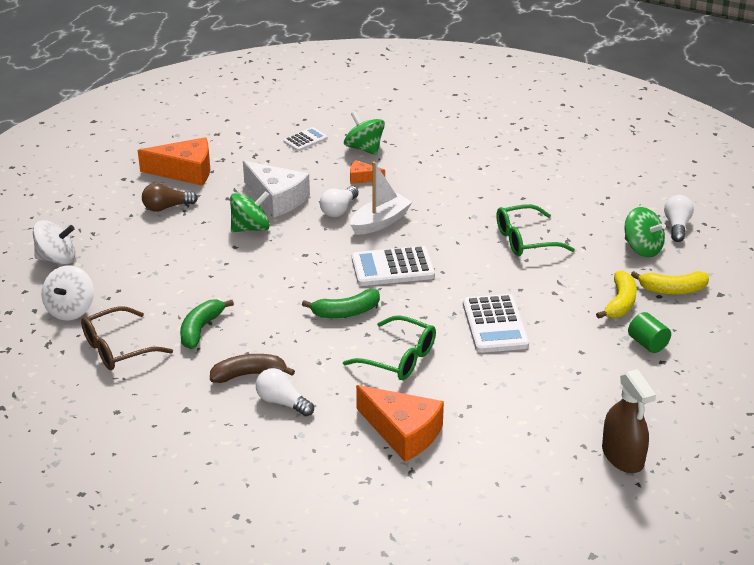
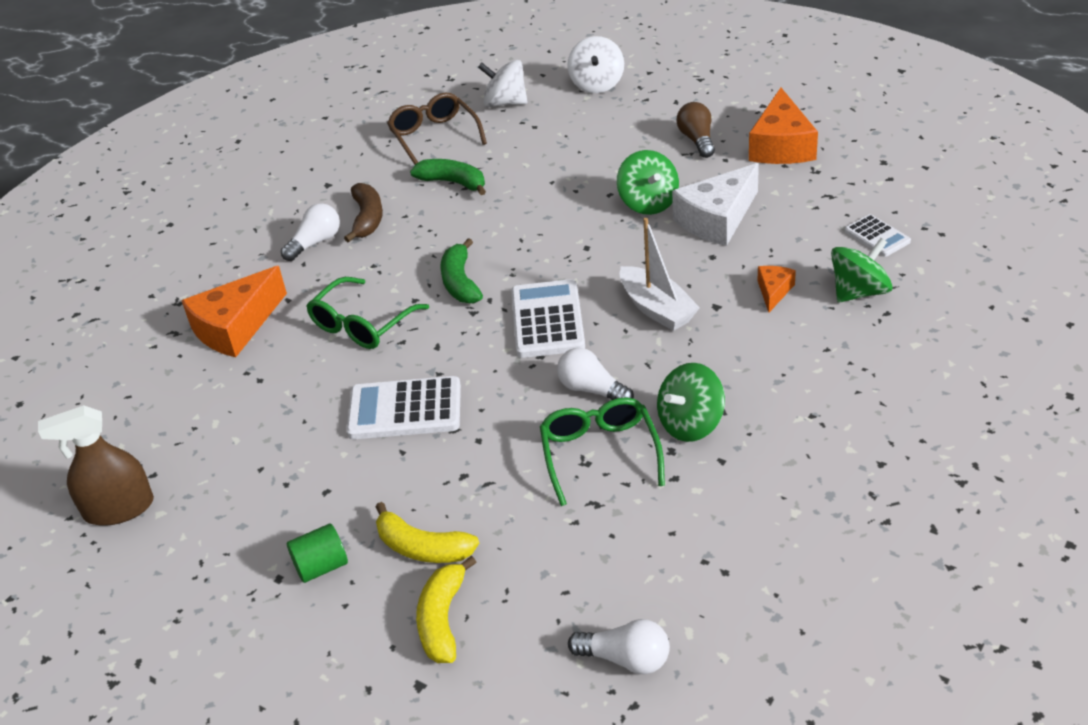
camera: 100 degrees right, 5 degrees up
white light bulb [320,186,359,217] -> white light bulb moved to [557,348,634,400]
green spinning top [624,207,666,257] -> green spinning top moved to [657,363,725,442]

